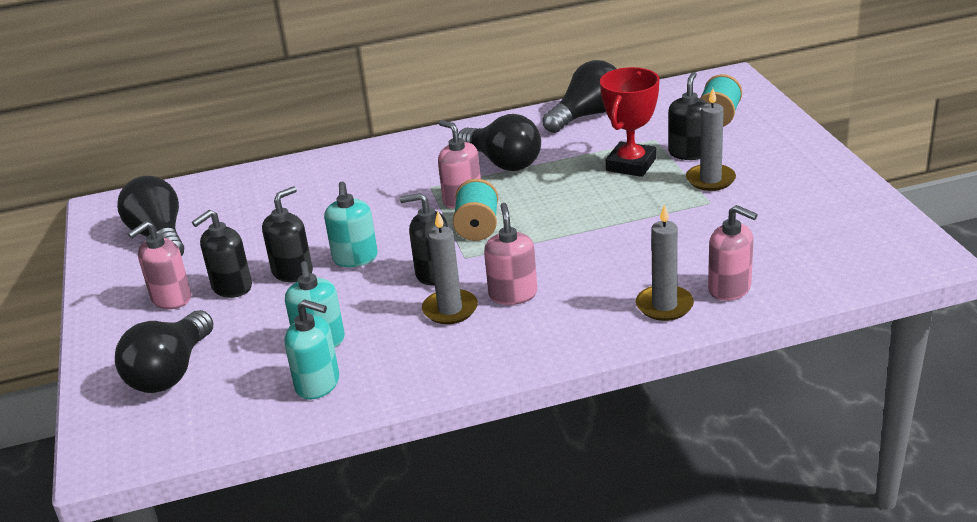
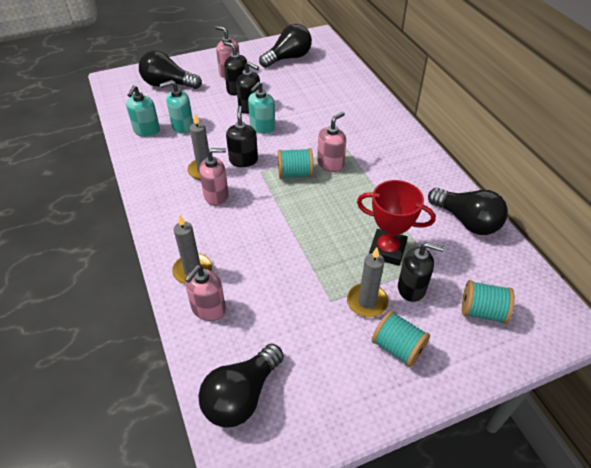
camera: 80 degrees right, 15 degrees up
turquoise soap dispenser [324,181,378,267] -> turquoise soap dispenser turned 45 degrees counterclockwise [248,82,275,134]
black light bulb [458,114,541,171] -> black light bulb moved to [198,344,284,428]
none -> turquoise spool [372,311,430,367]

